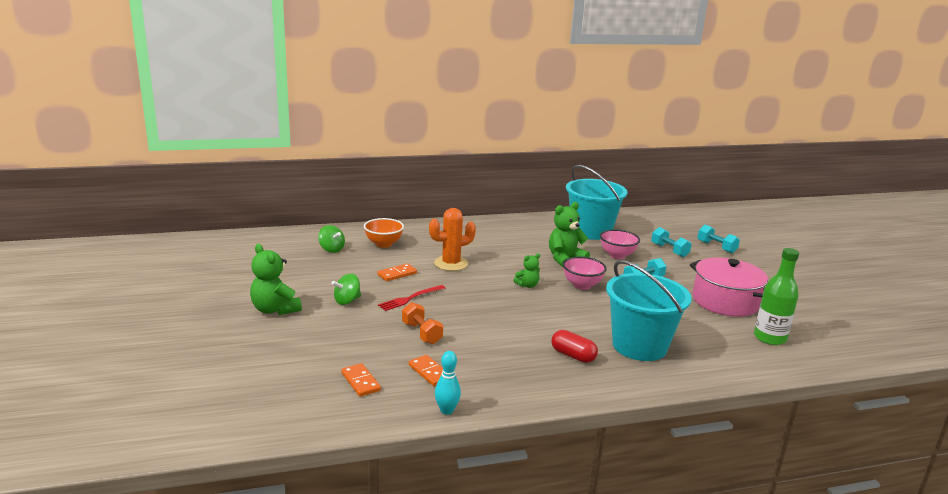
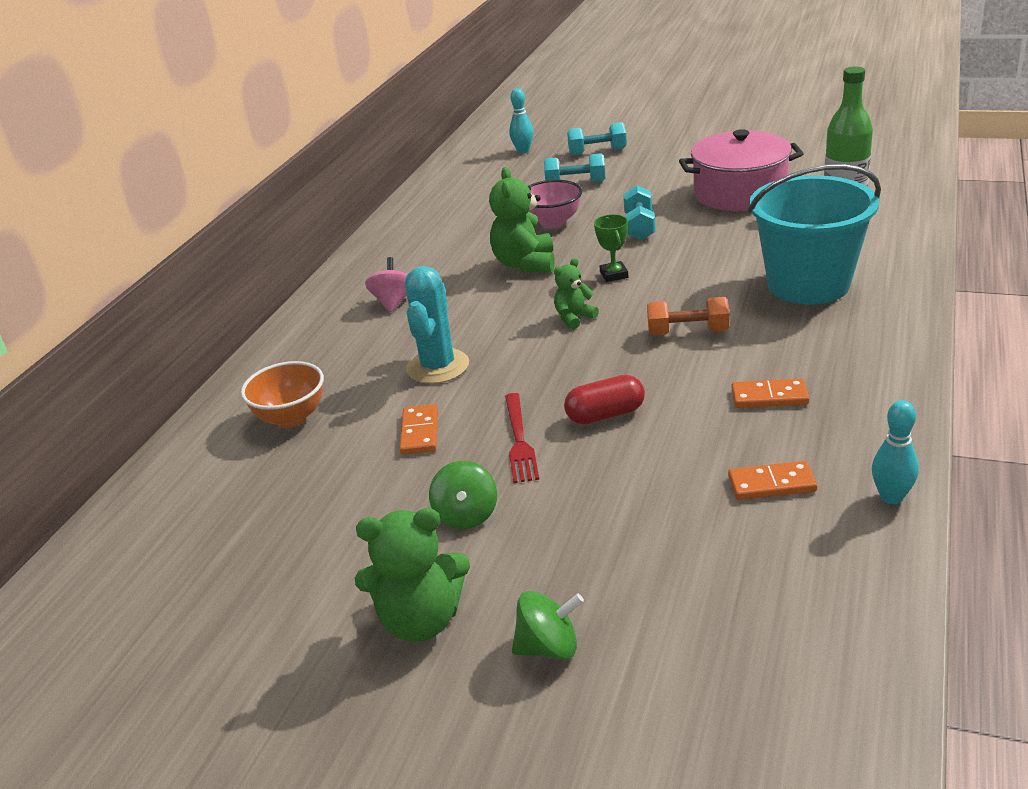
camera: 50 degrees left, 10 degrees up
green spinning top [318,225,345,253] -> green spinning top moved to [512,591,584,660]
orange domino [341,363,381,397] -> orange domino moved to [732,378,809,408]
orange dumbbell [402,302,443,344] -> orange dumbbell moved to [647,297,730,336]
orange cactus [429,208,476,271] -> turquoise cactus [405,266,469,384]
green teddy bear [513,254,540,288] -> green teddy bear turned 135 degrees counterclockwise [554,258,599,329]
red capsule [551,330,598,363] -> red capsule moved to [564,375,645,424]
pink bowl [563,257,607,290] -> green trophy [594,214,628,282]
turquoise bucket [566,165,628,240] -> none
none -> pink spinning top [365,257,408,313]
none -> turquoise bowling pin [509,88,533,154]

